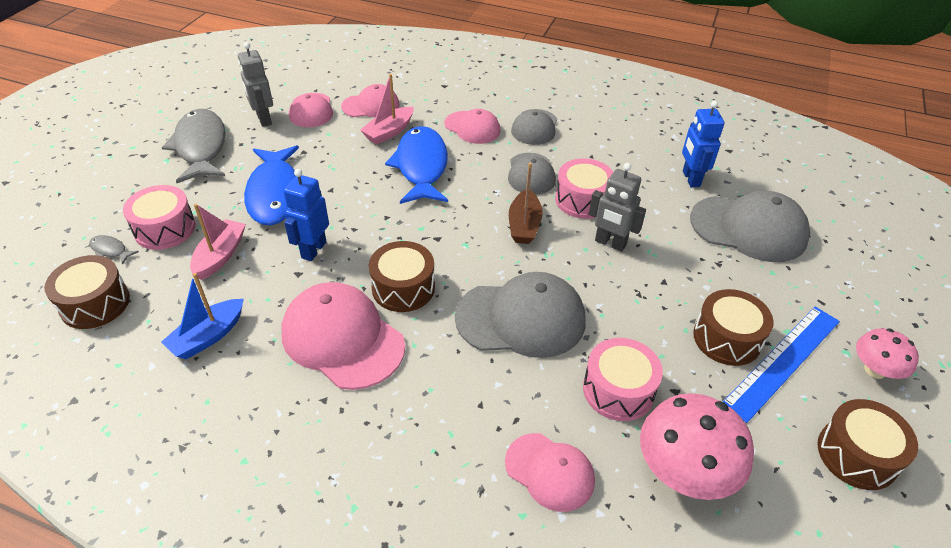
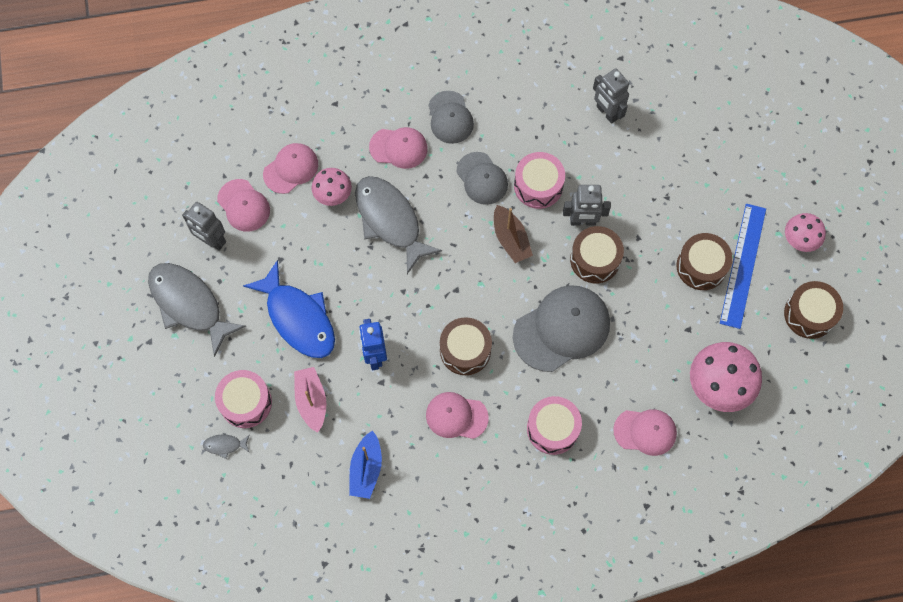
camera: 30 degrees left, 25 degrees up
brown drum [44,255,130,329] -> brown drum moved to [570,226,624,283]
pink cap [281,282,405,390] -> pink cap [426,392,489,439], size x0.60
pink boat [360,74,414,144] -> pink mushroom [312,168,352,206]
blue fish [385,126,448,204] -> grey fish [355,176,442,274]
pink drum [583,338,663,421] -> pink drum moved to [527,396,582,455]
blue robot [682,101,725,187] -> grey robot [593,68,629,124]
grey cap [690,190,810,262] -> none

